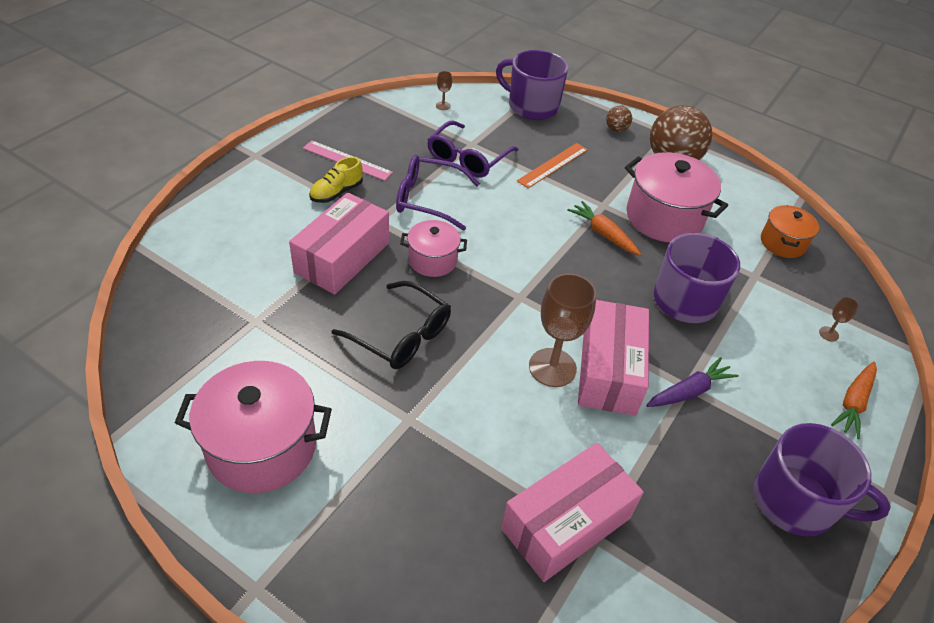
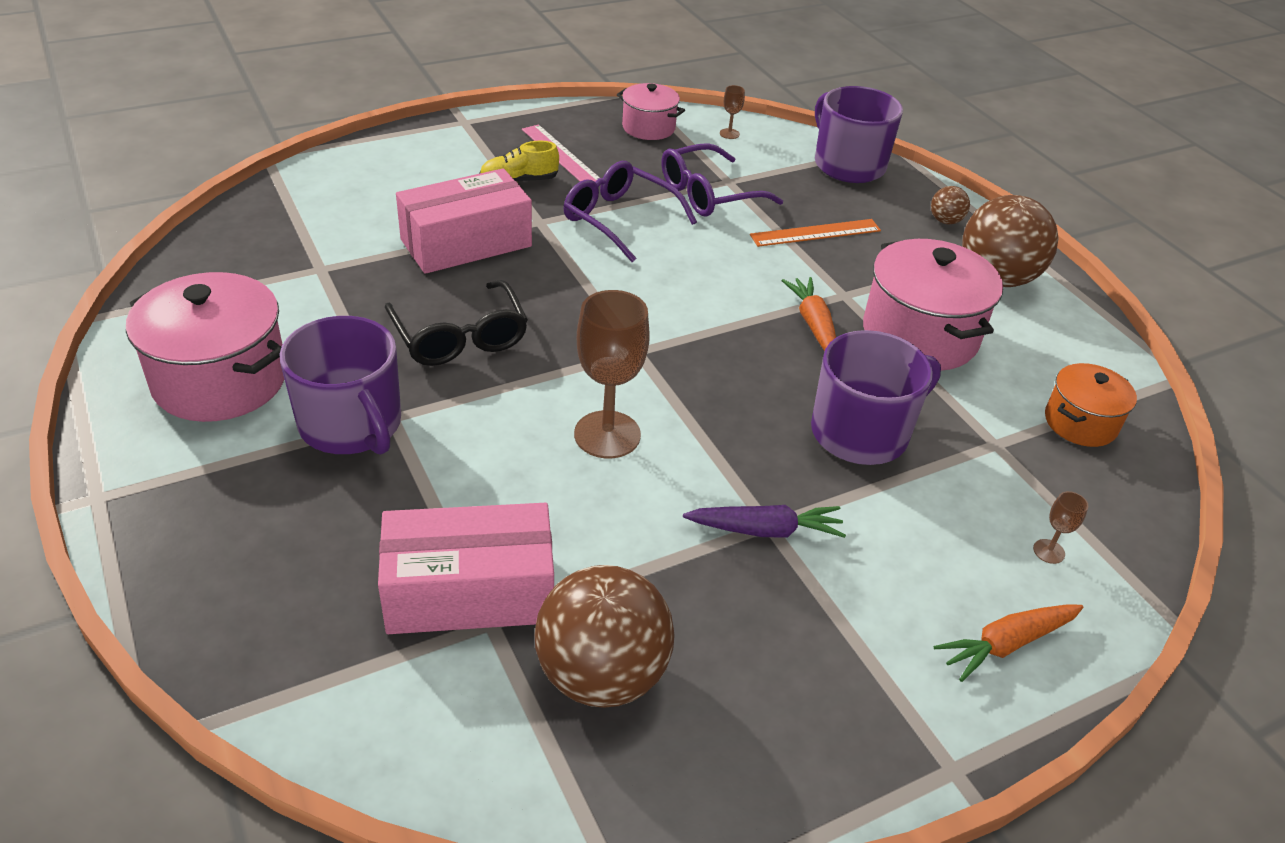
camera: 30 degrees right, 5 degrees down
pink pot [400,220,467,277] -> pink pot moved to [617,83,685,140]
pink box [578,300,649,416] -> none
purple mug [753,423,891,537] -> purple mug moved to [280,316,401,455]
none -> brown ball [535,565,675,708]

